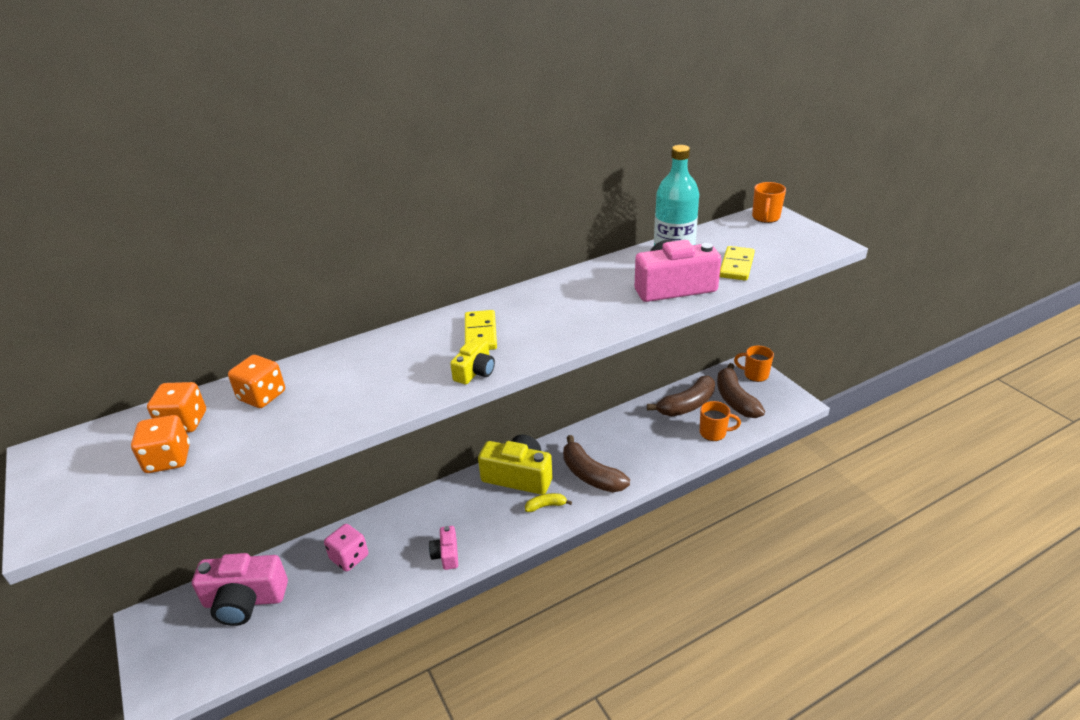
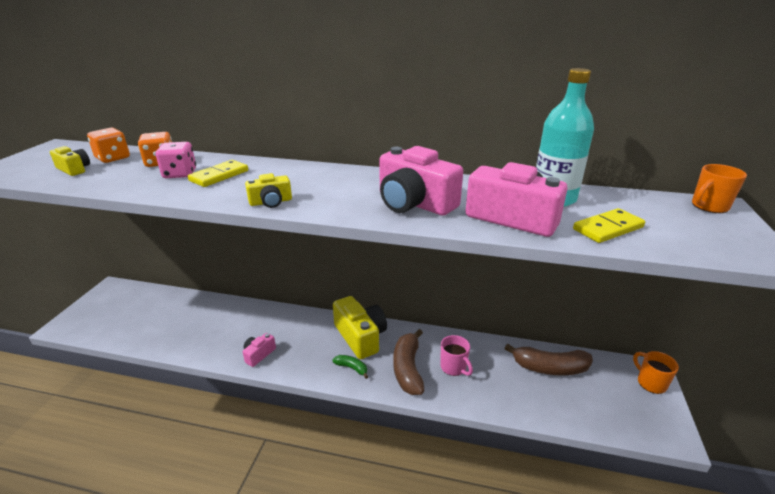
camera: 40 degrees right, 5 degrees down
orange dice [131,415,190,473] -> yellow camera [50,146,90,176]
pink camera [192,553,288,626] -> pink camera moved to [379,146,463,216]
pink dice [324,524,368,572] -> pink dice moved to [156,142,196,178]
yellow domino [465,310,497,350] -> yellow domino moved to [188,160,248,187]
yellow banana [525,493,572,512] -> green banana [332,355,368,379]
orange mug [700,401,741,441] -> none
brown banana [717,363,765,418] -> none
none -> pink mug [440,335,473,376]

